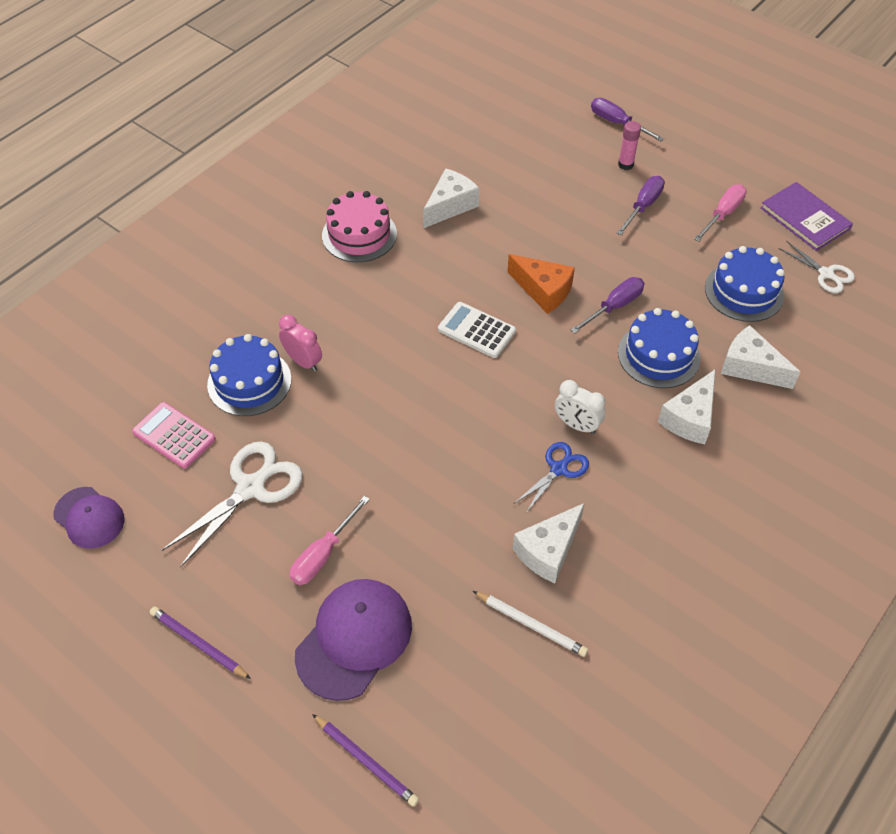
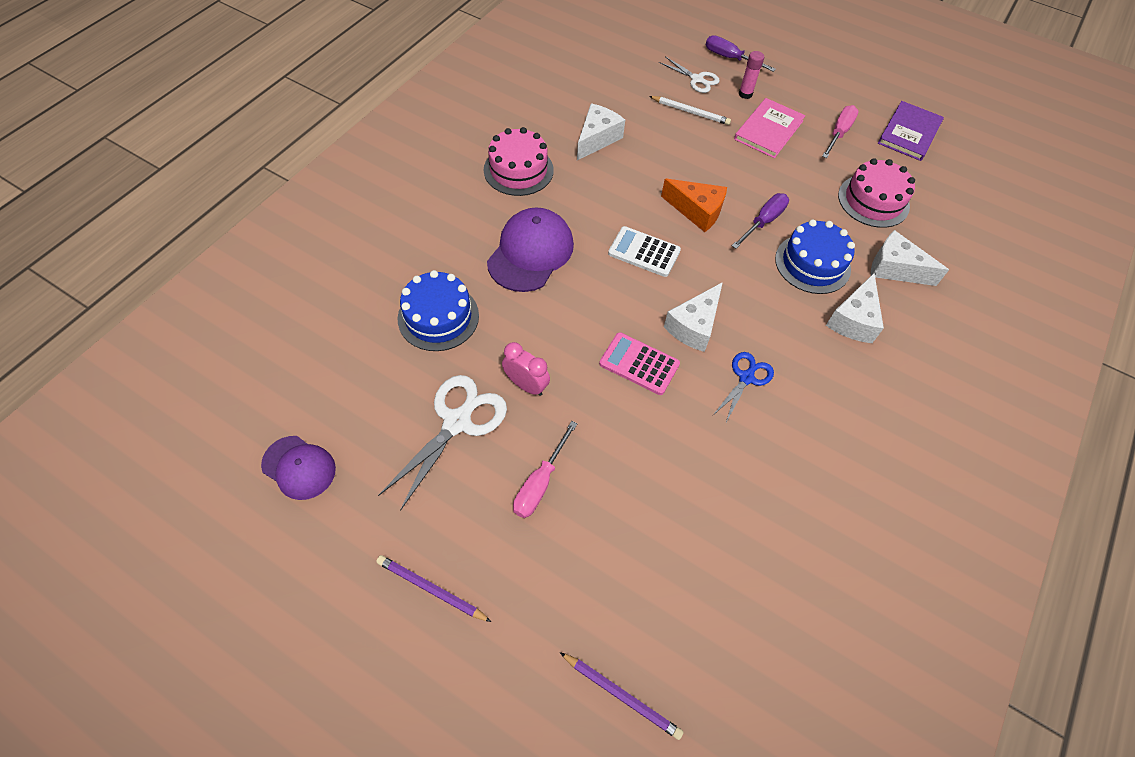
camera: 10 degrees left, 5 degrees up
pink calculator [132,402,216,469] -> pink calculator moved to [599,332,680,395]
pink clock [279,315,322,372] -> pink clock moved to [502,342,550,396]
purple cap [295,579,412,701] -> purple cap moved to [487,207,574,292]
white pencil [473,591,588,657] -> white pencil moved to [649,96,731,125]
white cheese [513,503,585,583] -> white cheese moved to [664,282,723,352]
white clock [555,380,605,434] -> none
purple screwdriver [617,176,665,236] -> pink book [734,98,805,158]
blue cake [705,246,785,322] -> pink cake [838,158,915,228]
purple book [760,182,853,251] -> purple book turned 75 degrees clockwise [878,101,944,161]
white scissors [778,241,855,293] -> white scissors moved to [659,56,720,93]

